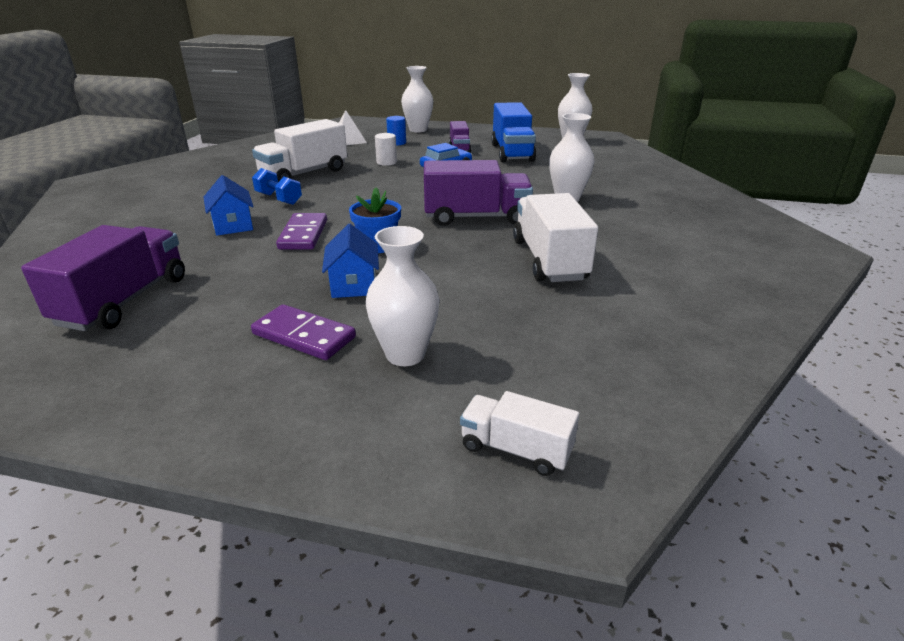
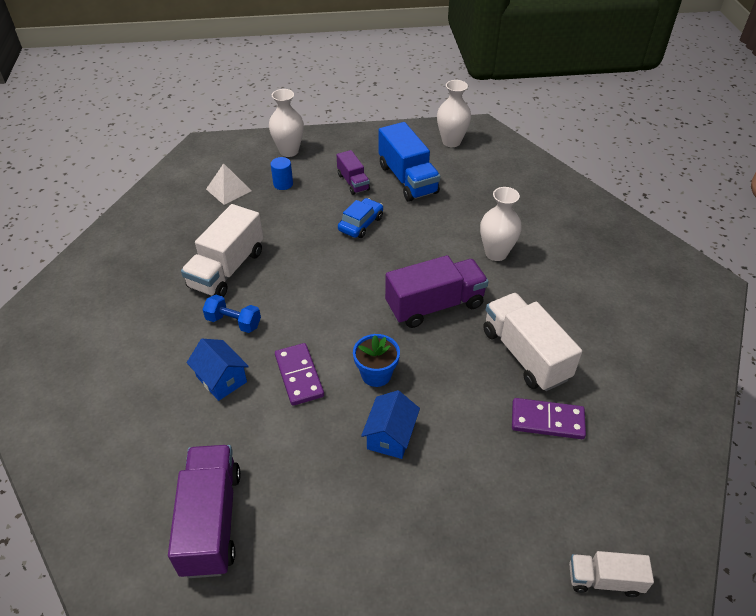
camera: 20 degrees left, 15 degrees up
purple domino [251,304,356,360] -> purple domino moved to [512,398,586,439]
blue house [322,224,379,298] -> blue house turned 45 degrees clockwise [361,390,420,459]
white vase [366,226,440,366] -> none
white cylinder [375,133,397,166] -> none

